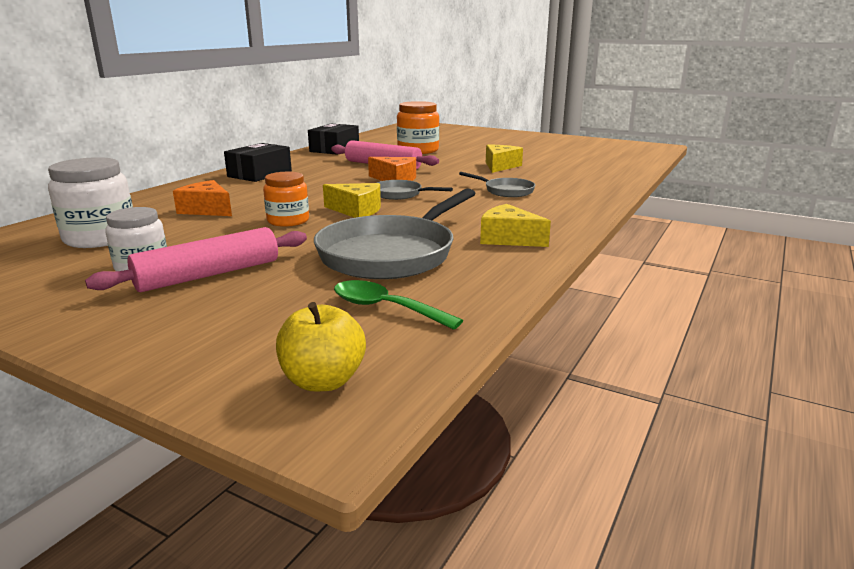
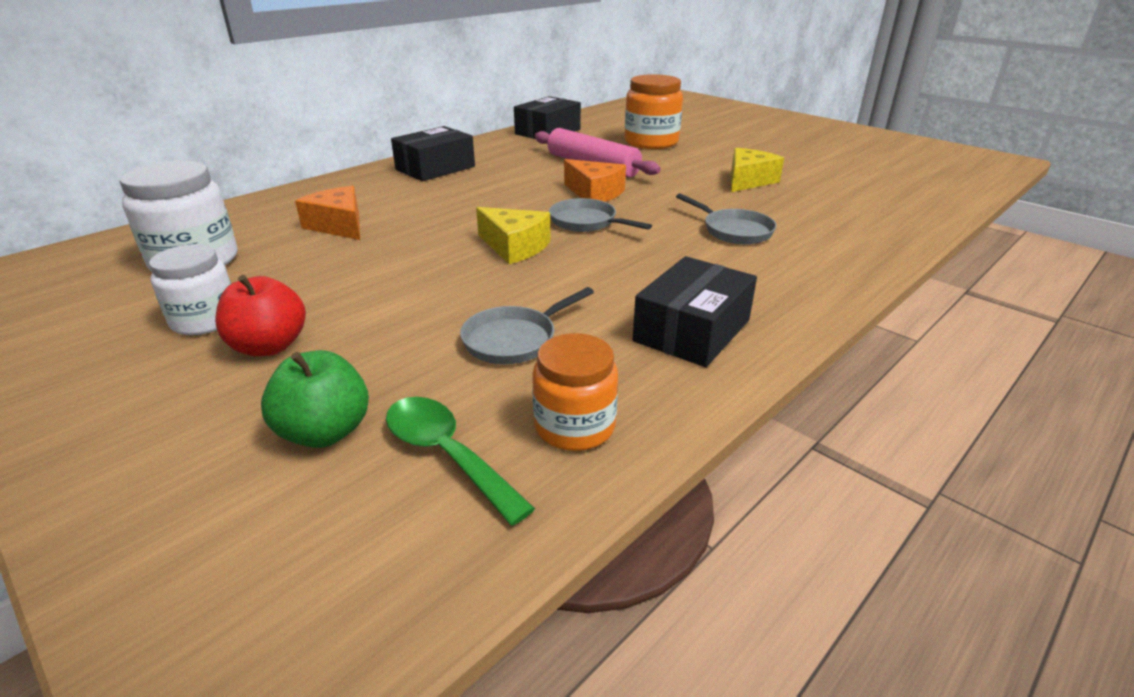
camera: 15 degrees right, 10 degrees up
pink rolling pin [85,227,307,292] -> red apple [215,275,306,356]
orange jar [263,172,309,227] -> orange jar moved to [532,333,618,451]
yellow apple [276,302,366,391] -> none
grey pan [314,188,476,279] -> grey pan [460,287,594,364], size x0.49
yellow cheese [480,204,551,247] -> black box [633,256,757,367]
none -> green apple [261,350,369,448]

